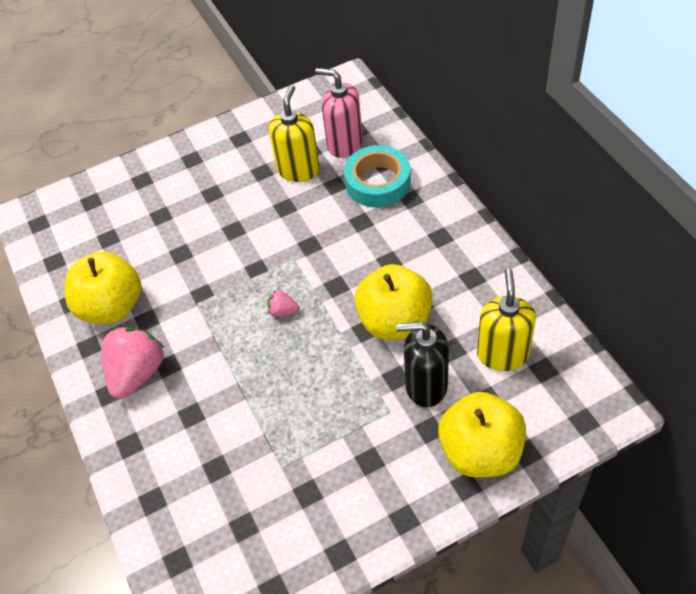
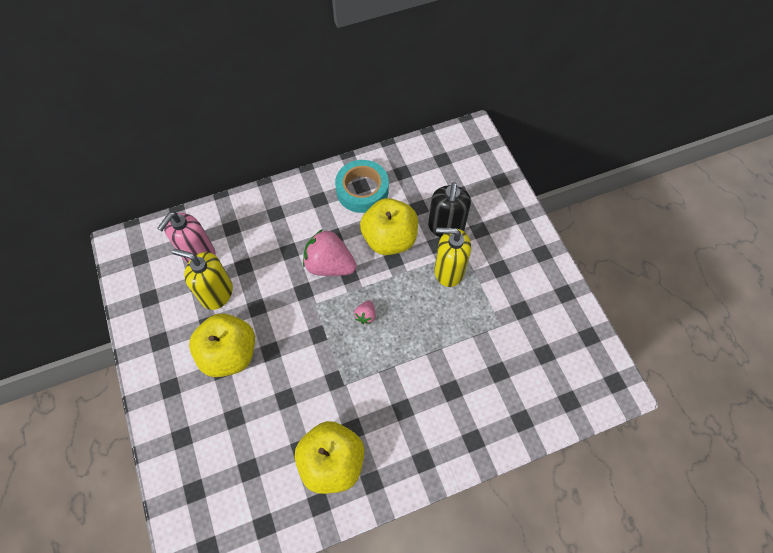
camera: 90 degrees left, 10 degrees up
pink strawberry [101,327,164,399] -> pink strawberry moved to [303,229,357,276]
turquoise tape [344,145,411,207] -> turquoise tape moved to [335,160,389,213]
yellow apple [438,392,526,478] -> yellow apple moved to [189,314,255,377]
yellow soap dispenser [477,268,536,371] -> yellow soap dispenser moved to [434,227,471,287]

